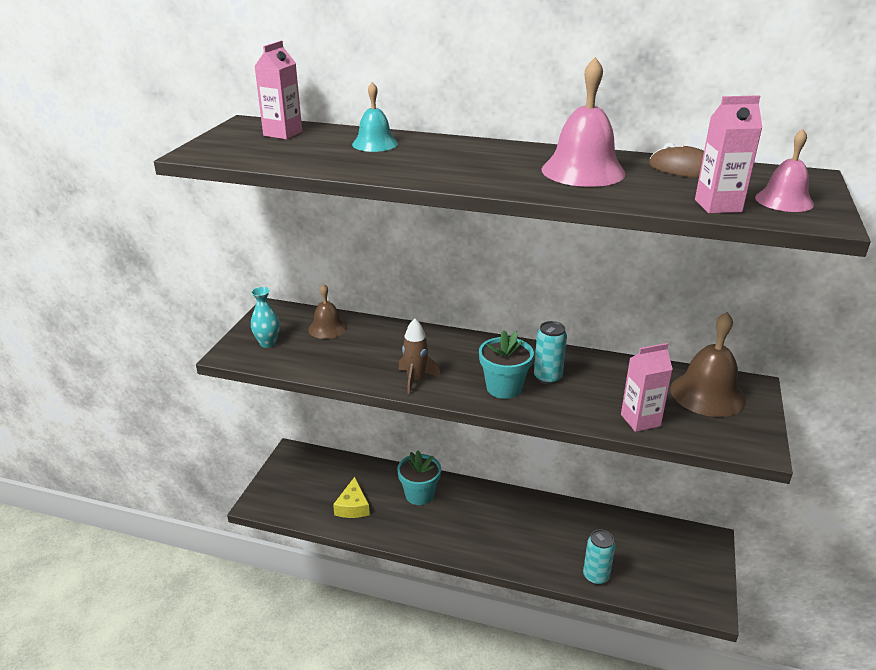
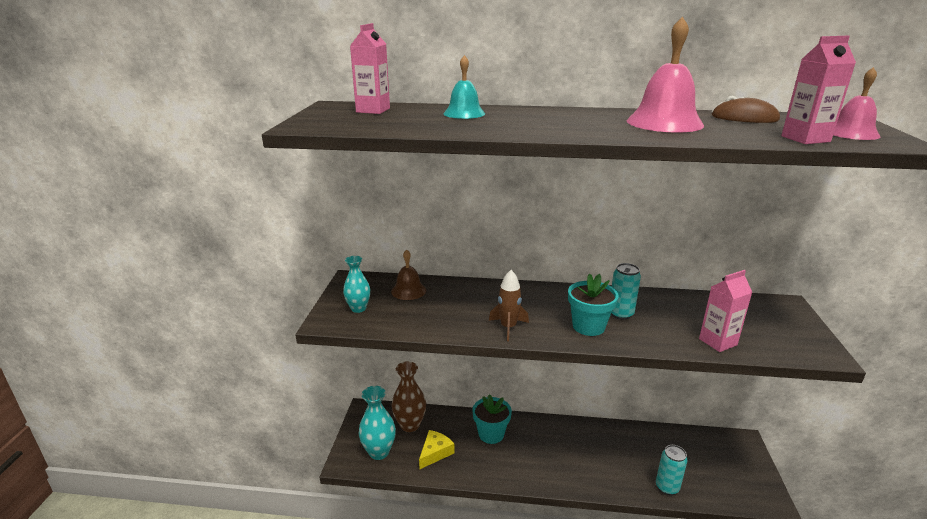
camera: 10 degrees left, 5 degrees down
yellow cheese [333,477,370,518] -> yellow cheese turned 135 degrees counterclockwise [419,430,454,469]
brown bell [671,312,746,417] -> none
none -> turquoise vase [359,386,396,460]
none -> brown vase [391,361,426,432]

